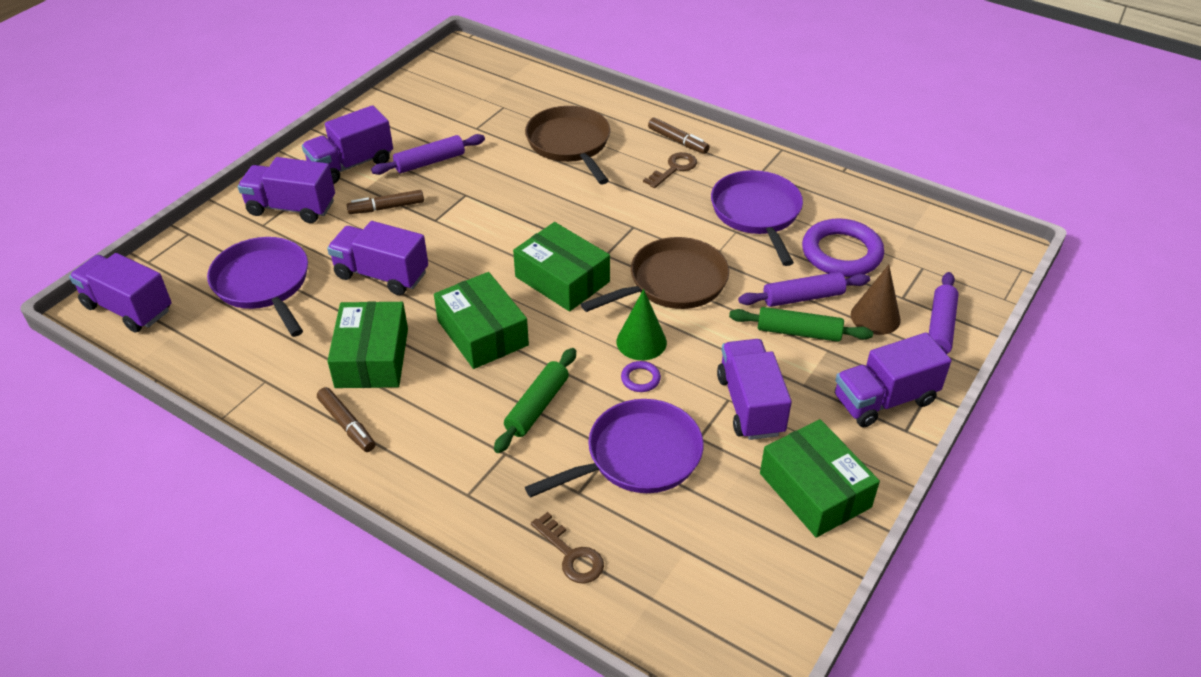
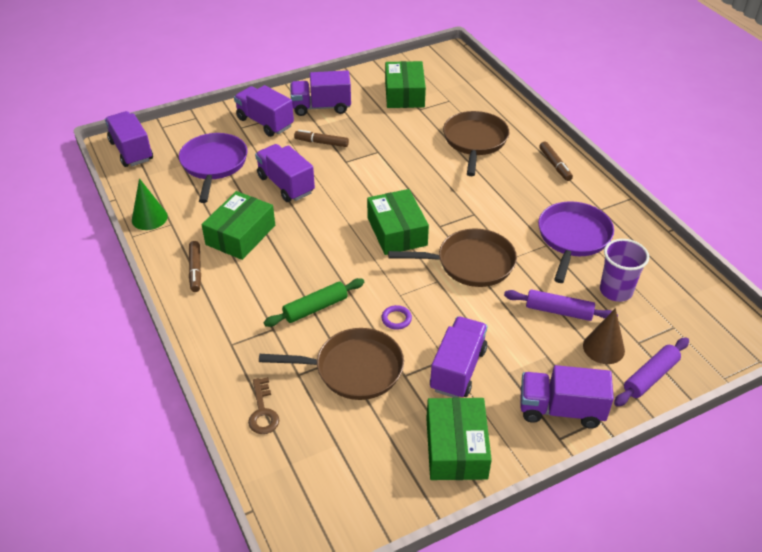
camera: 30 degrees right, 0 degrees up
purple rolling pin [371,134,485,175] -> none
green box [434,272,529,369] -> green box moved to [385,61,426,108]
purple pan [525,399,704,498] -> brown pan [259,328,404,400]
green cone [617,289,667,360] -> green cone moved to [132,178,168,230]
brown key [643,152,697,188] -> none
green rolling pin [729,307,873,342] -> none
purple ring [802,218,884,277] -> purple cup [600,239,649,302]

